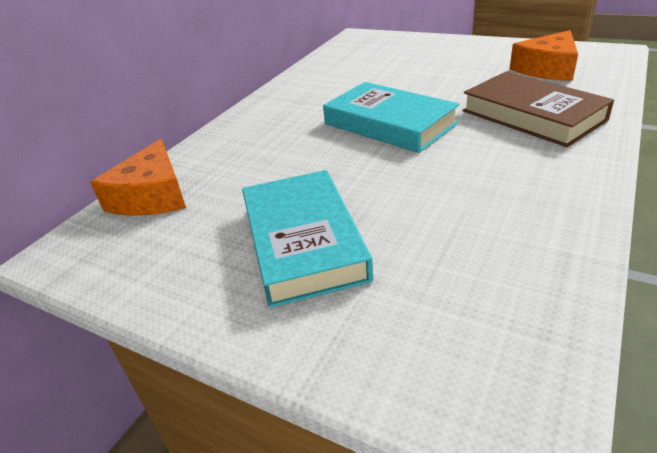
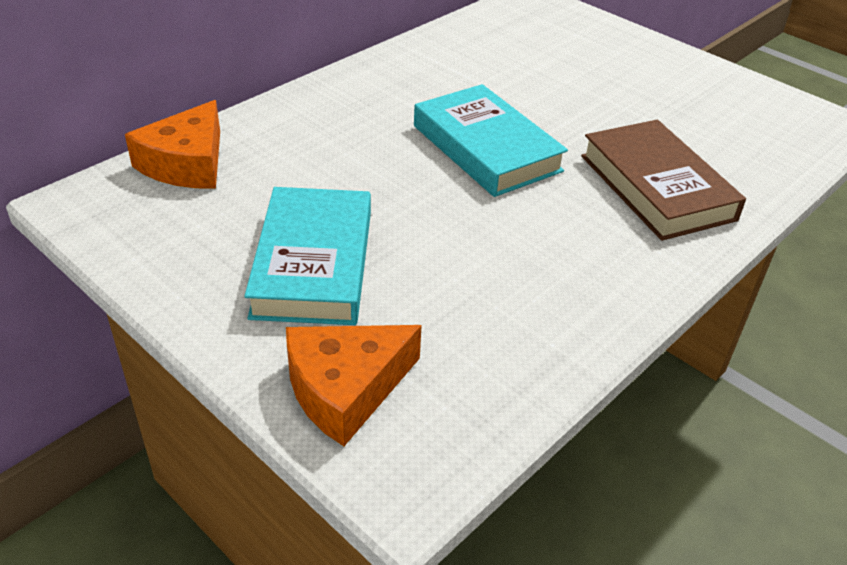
camera: 10 degrees right, 5 degrees up
orange cheese [510,30,578,81] -> orange cheese moved to [286,325,422,446]

